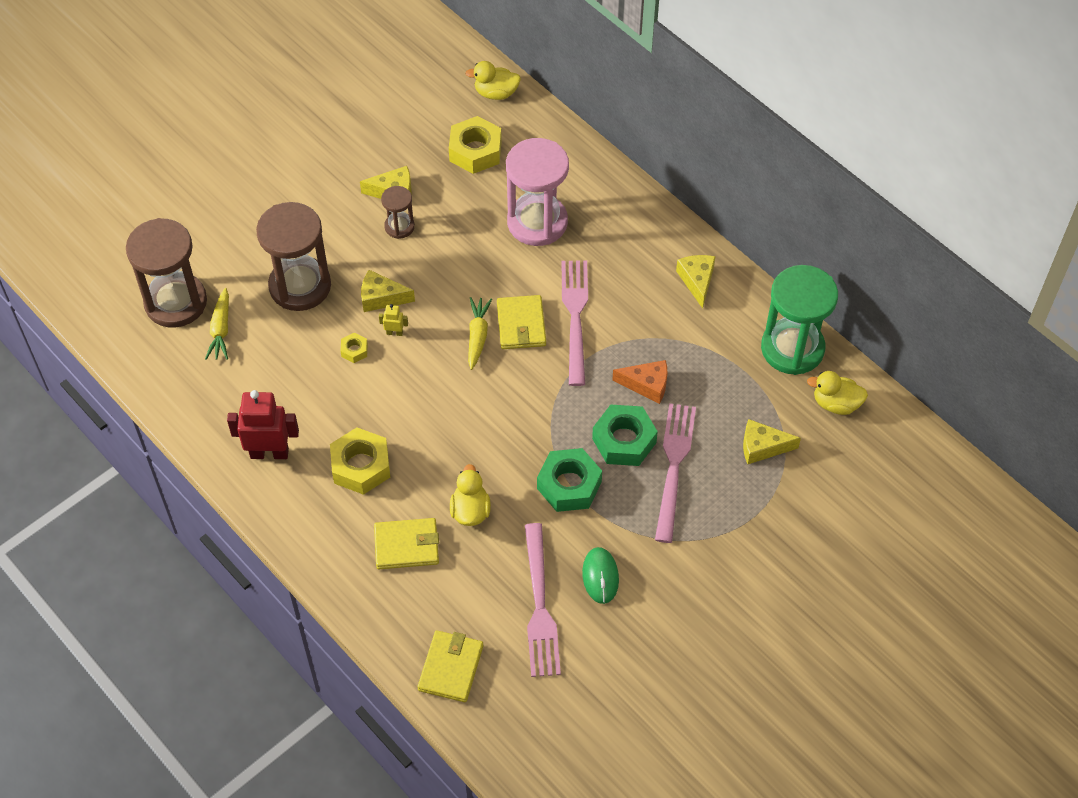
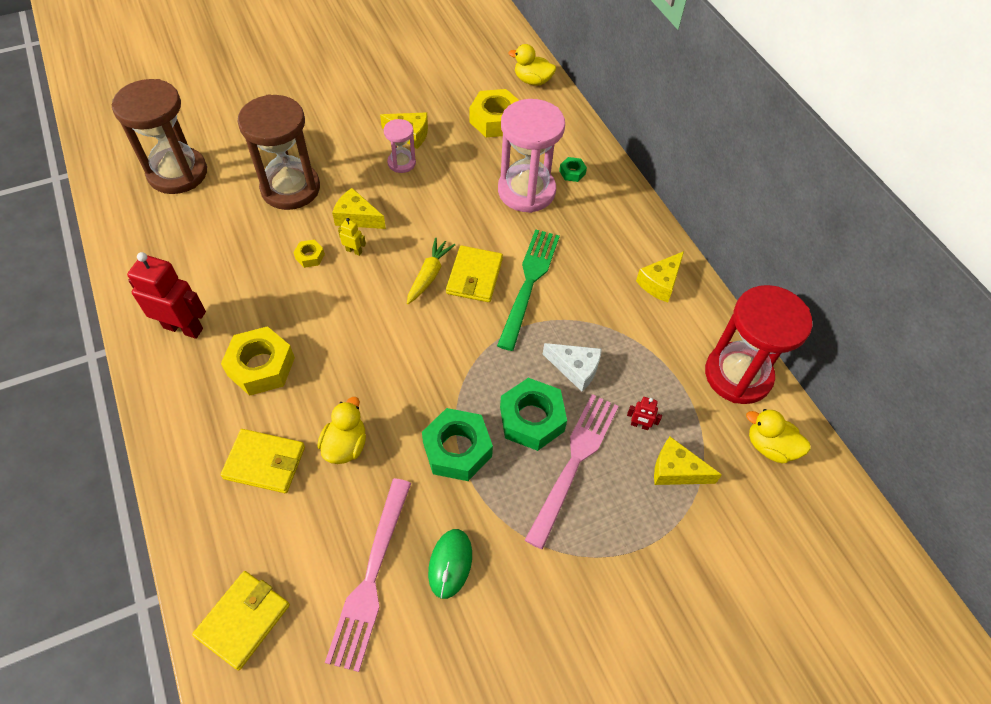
camera: 15 degrees right, 0 degrees up
yellow carrot [205,288,229,360] -> none
brown hourglass [381,186,415,239] -> pink hourglass [384,119,416,173]
pink fork [561,261,588,386] -> green fork [497,229,560,351]
orange cheese [612,360,667,404] -> white cheese [543,343,602,392]
yellow cheese [676,255,716,309] -> yellow cheese turned 150 degrees counterclockwise [636,251,684,302]
green hourglass [761,265,838,375] -> red hourglass [705,285,813,404]
none -> green nut [559,157,587,182]
none -> red robot [627,397,662,430]

